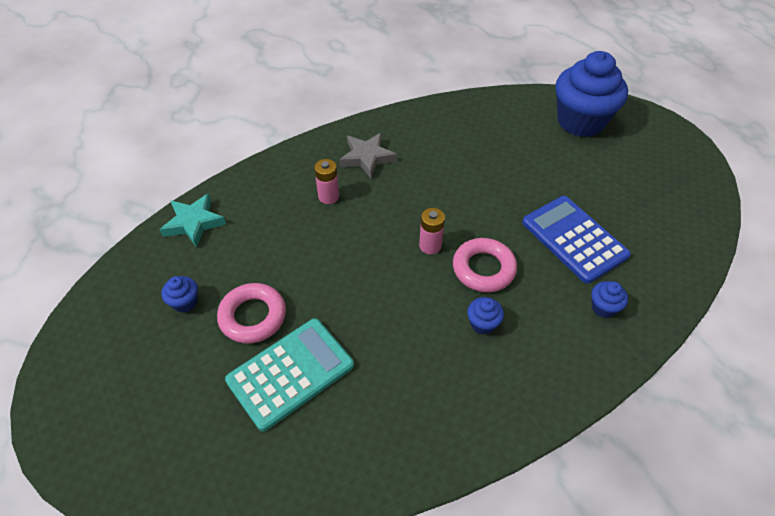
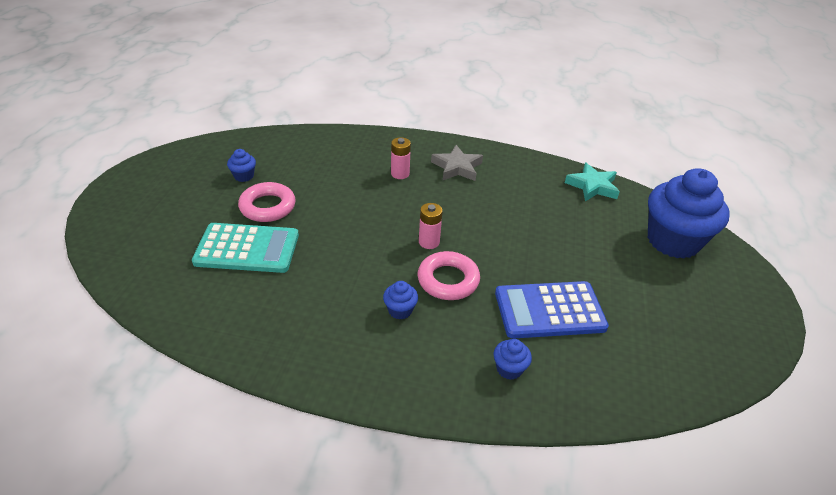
camera: 40 degrees right, 10 degrees down
turquoise star [160,193,226,248] -> turquoise star moved to [565,163,620,201]
blue calculator [522,196,631,284] -> blue calculator turned 105 degrees counterclockwise [495,281,609,339]

